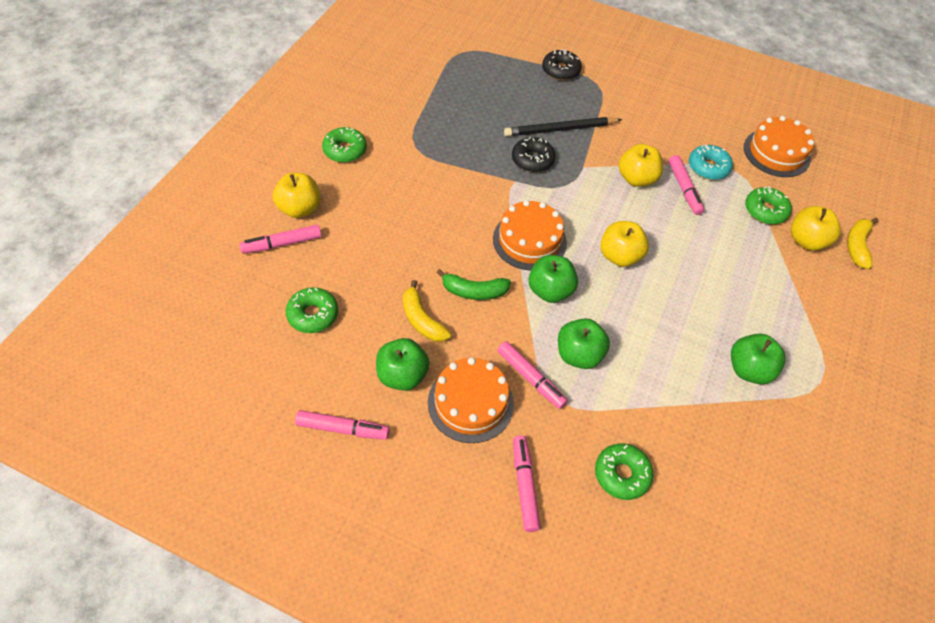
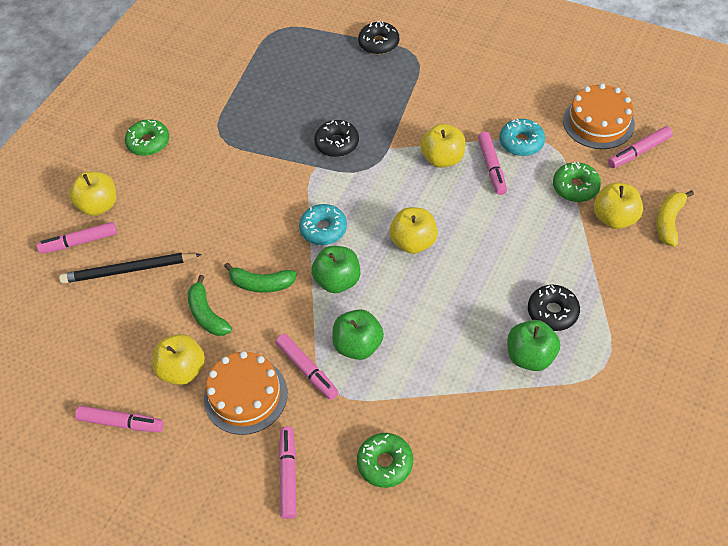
camera: 10 degrees right, 0 degrees up
green donut [286,287,338,333] -> none
green apple [376,338,430,391] -> yellow apple [152,334,205,385]
yellow banana [403,280,451,342] -> green banana [188,275,232,336]
orange cake [493,200,567,270] -> turquoise donut [299,204,347,245]
black pencil [504,117,622,137] -> black pencil moved to [59,253,202,284]
none -> black donut [528,285,580,331]
none -> pink marker [608,126,673,168]

